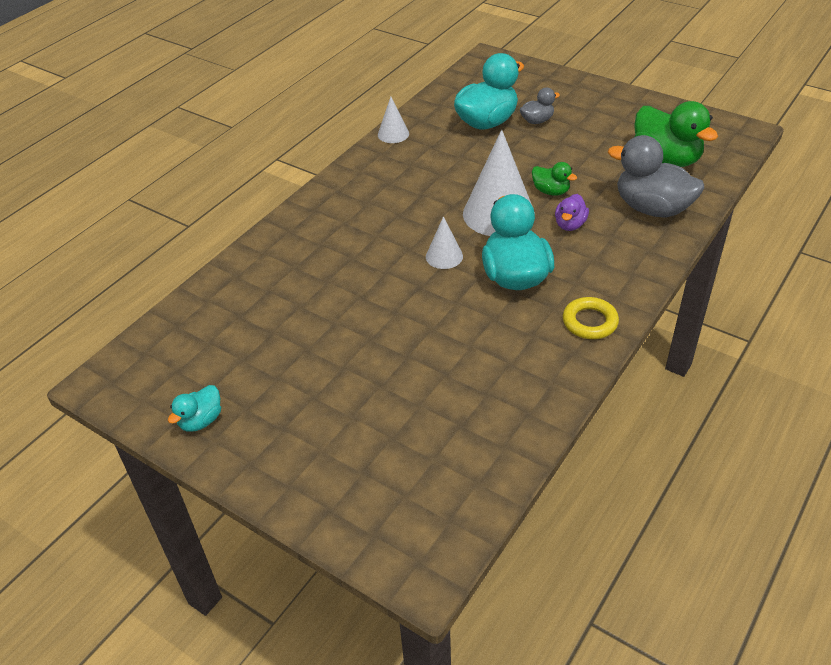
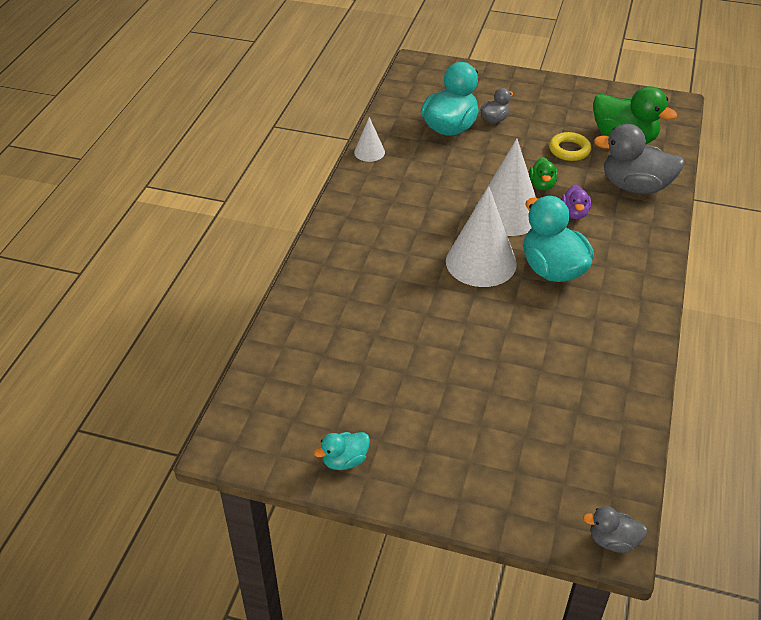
camera: 20 degrees left, 0 degrees up
turquoise duck [168,385,221,432] -> turquoise duck turned 45 degrees clockwise [314,432,370,470]
white cone [426,216,463,269] -> white cone [446,186,517,287], size x2.02
green duck [532,162,577,196] -> green duck turned 75 degrees clockwise [529,157,558,191]
yellow ring [563,297,619,339] -> yellow ring moved to [549,132,591,161]
none -> grey duck [583,506,648,553]

